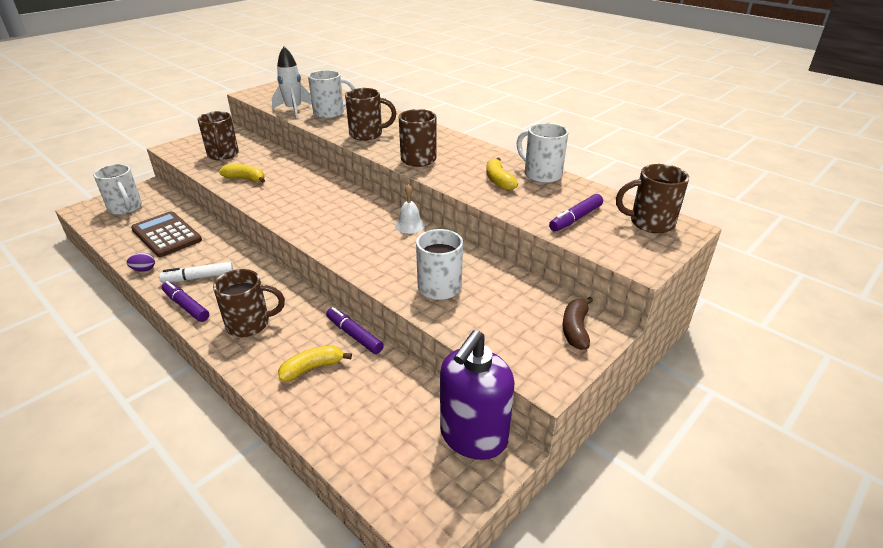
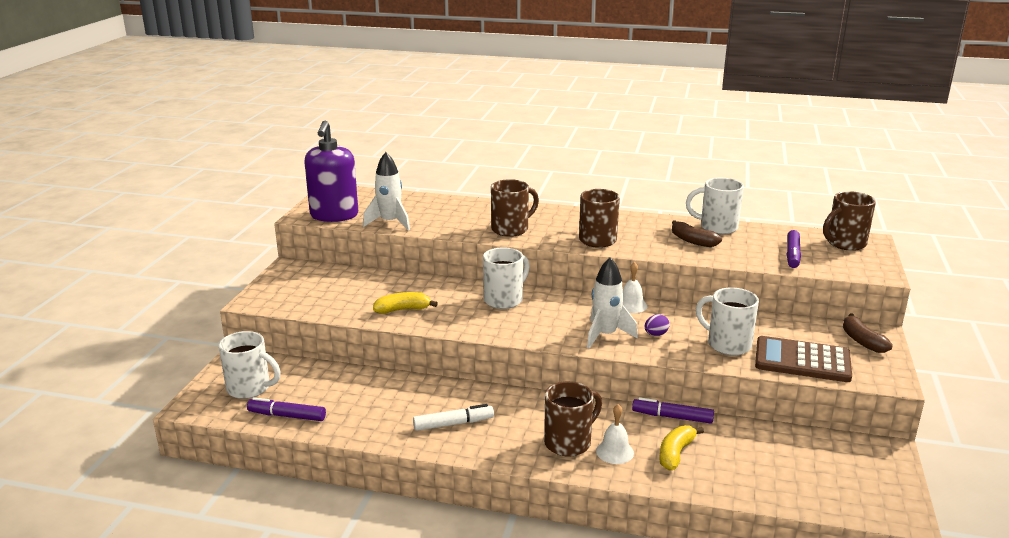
camera: 30 degrees left, 10 degrees down
purple egg [127,253,155,272] -> purple egg moved to [645,314,669,336]
brown calculator [131,211,202,257] -> brown calculator moved to [755,336,852,382]
white marker [159,262,233,283] -> white marker turned 150 degrees counterclockwise [413,404,494,431]
purple marker [162,281,209,322] -> purple marker moved to [247,397,326,421]
brown mug [197,111,239,160] -> none
white mug [308,70,355,119] -> white mug moved to [483,247,530,309]
purple soap dispenser [440,330,514,460] -> purple soap dispenser moved to [304,121,358,222]
yellow banana [486,158,518,191] -> brown banana [672,220,722,247]
none -> white rocket [587,257,638,349]
none -> white bell [596,404,634,464]

